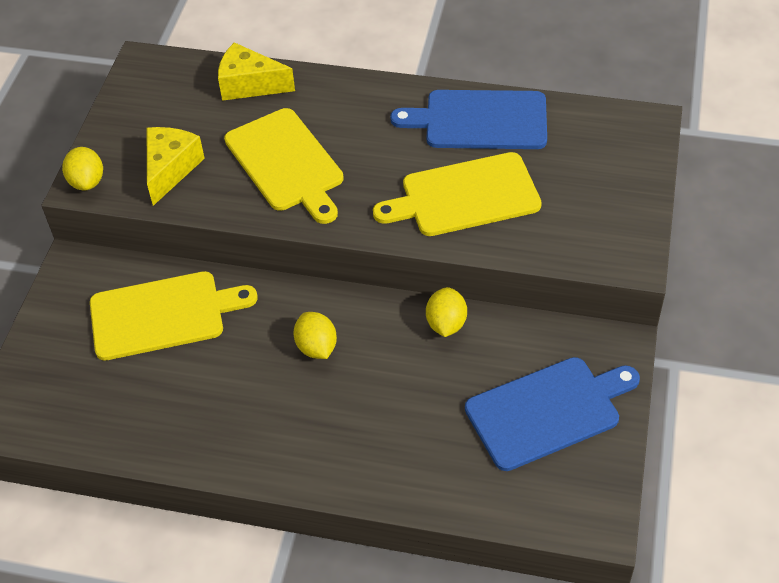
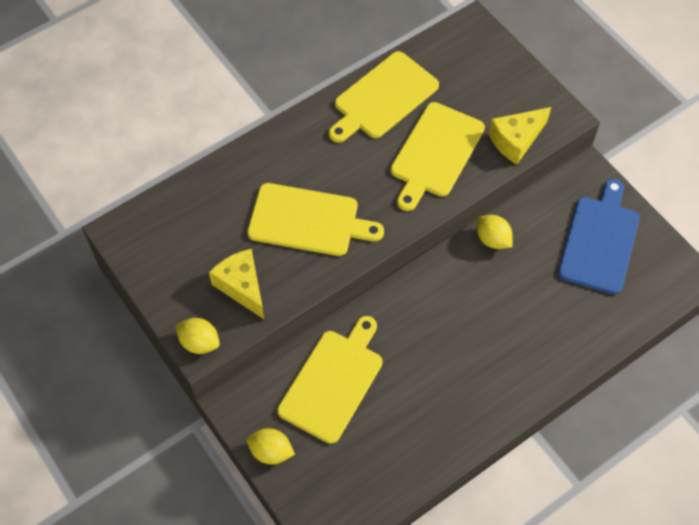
camera: 50 degrees left, 10 degrees up
yellow cheese [218,42,295,101] -> yellow cheese moved to [489,107,551,164]
yellow lemon [294,312,337,359] -> yellow lemon moved to [247,428,295,464]
blue cutting board [390,90,547,149] -> yellow cutting board [329,51,439,143]

